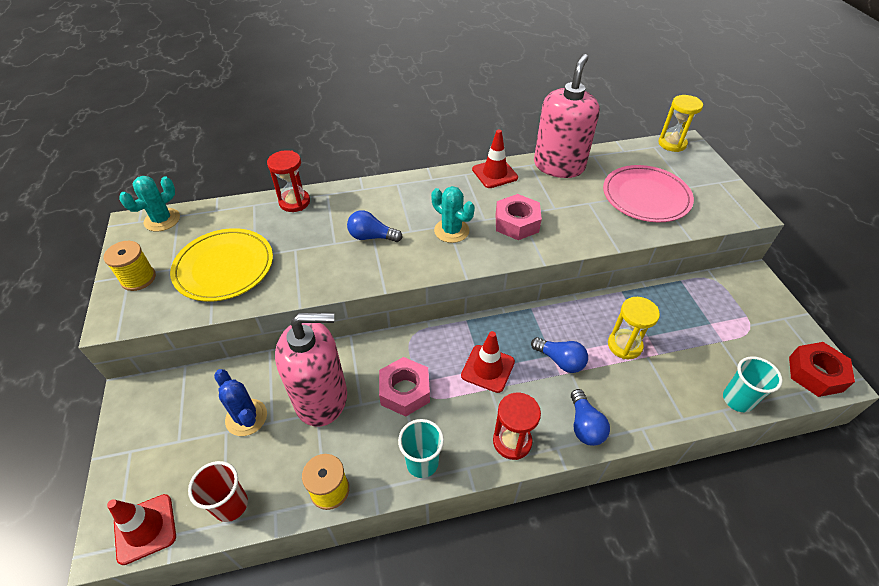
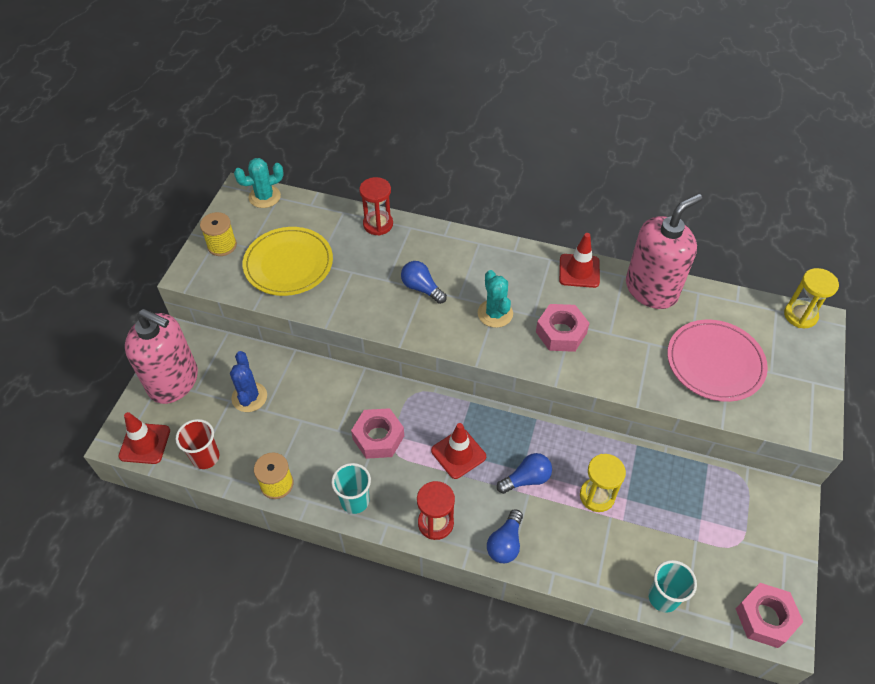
camera: 30 degrees right, 5 degrees up
pink soap dispenser [275,313,347,427] -> pink soap dispenser moved to [125,309,198,404]
blue light bulb [531,337,588,373] -> blue light bulb turned 90 degrees counterclockwise [497,453,552,494]
red nut [789,342,855,397] -> pink nut [736,583,803,648]

